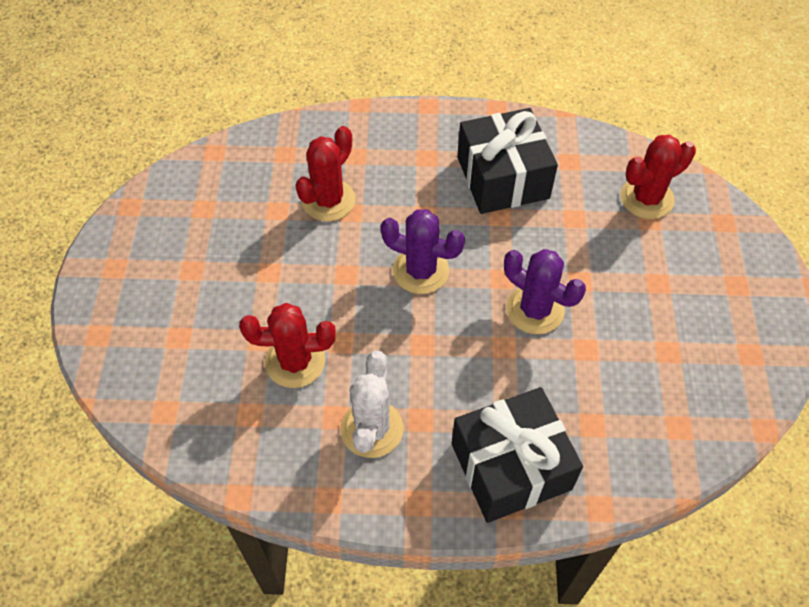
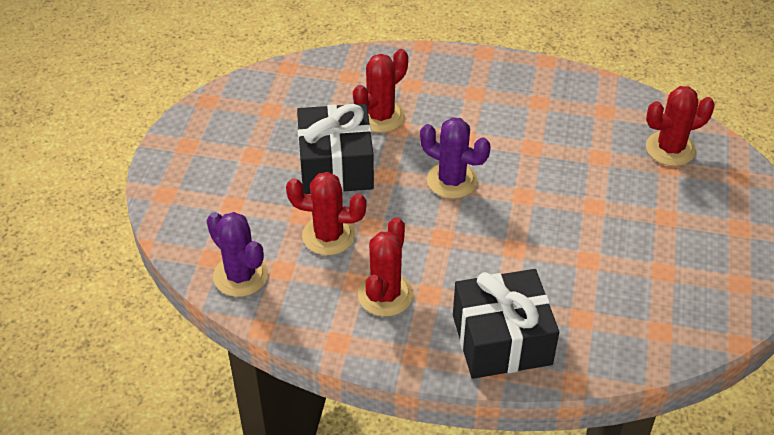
camera: 10 degrees right, 10 degrees down
white cactus [340,351,404,458] -> red cactus [358,217,413,317]
black gift [457,108,558,214] -> black gift moved to [297,104,374,194]
purple cactus [504,249,586,334] -> purple cactus moved to [207,212,268,297]

